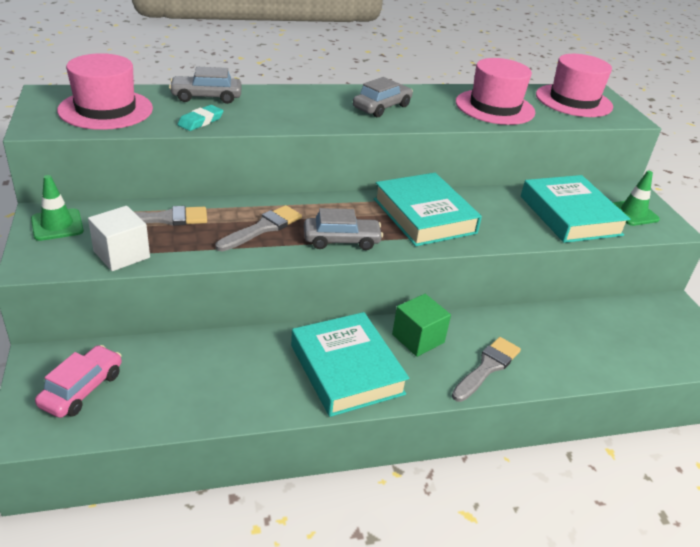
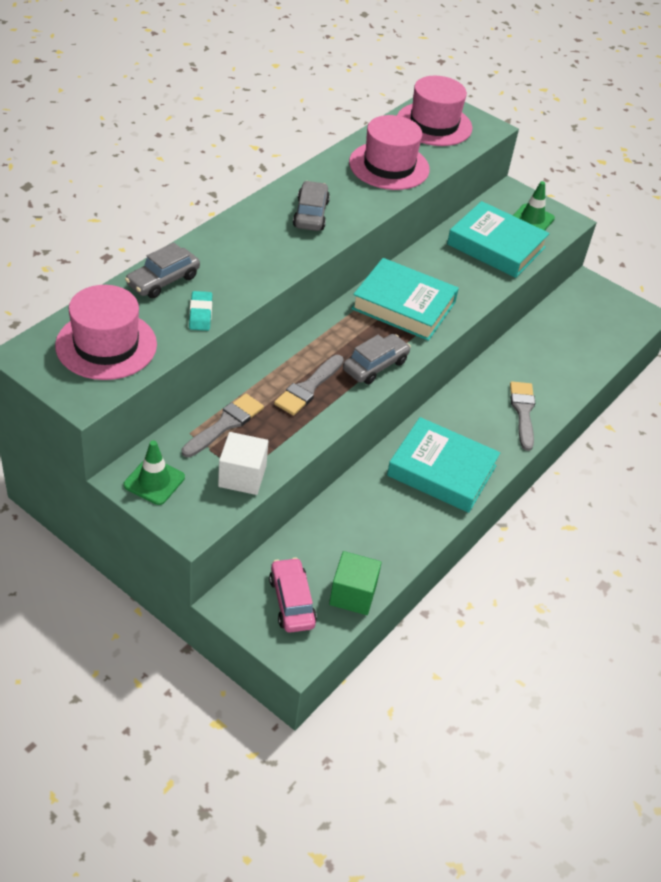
camera: 40 degrees left, 10 degrees up
grey brush [215,205,302,251] -> grey brush turned 150 degrees counterclockwise [274,355,344,415]
green cube [392,294,451,357] -> green cube moved to [329,551,382,615]

